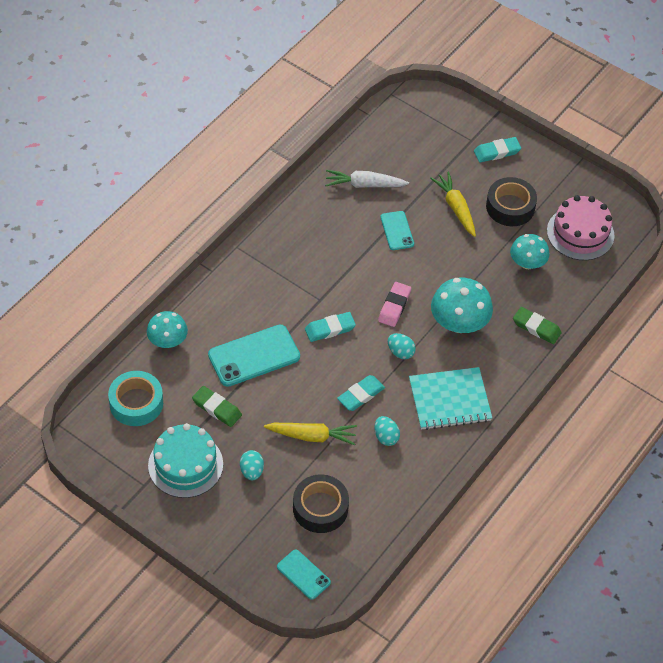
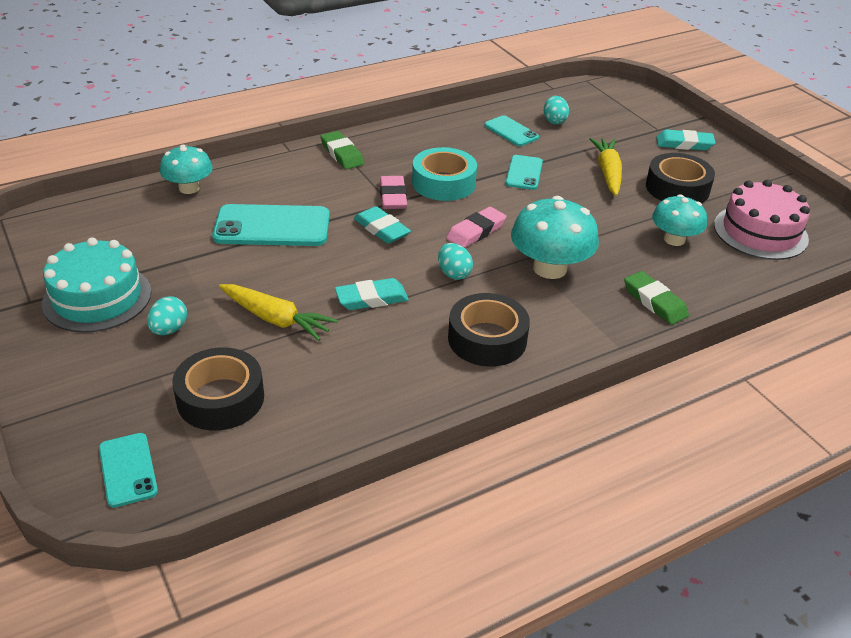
camera: 25 degrees right, 15 degrees down
turquoise tape [108,371,163,426] -> turquoise tape moved to [412,147,477,201]
green eraser [192,386,242,427] -> green eraser moved to [320,131,364,169]
turquoise eraser [305,312,356,342] -> turquoise eraser turned 45 degrees clockwise [354,206,411,244]
white carrot [325,170,409,188] -> turquoise phone [484,115,539,146]
turquoise egg [374,416,400,446] -> turquoise egg moved to [544,96,569,125]
turquoise notebook [409,367,492,430] -> black tape [448,293,530,367]
none -> pink eraser [380,176,407,209]

